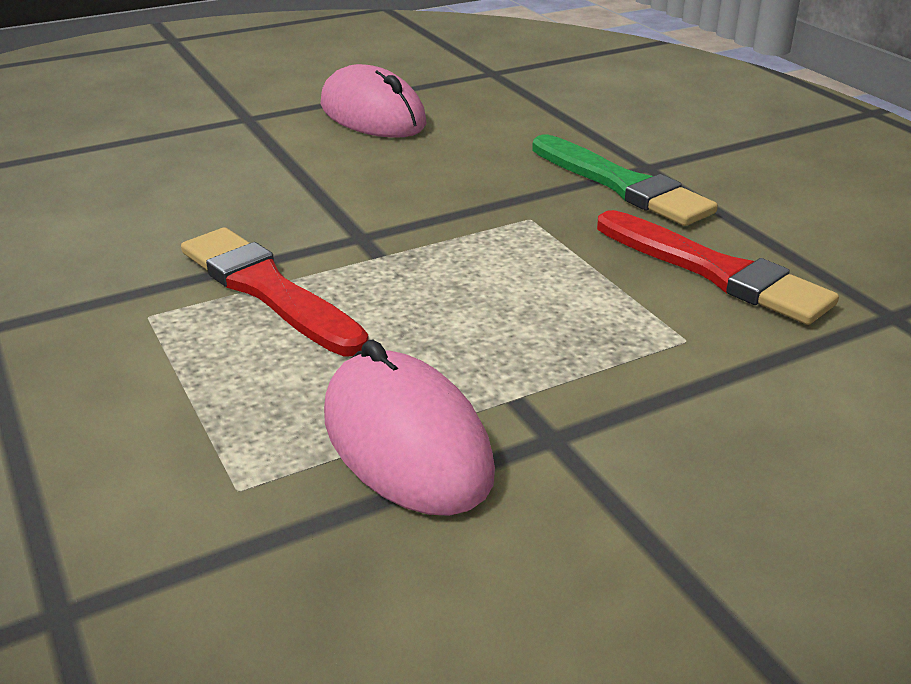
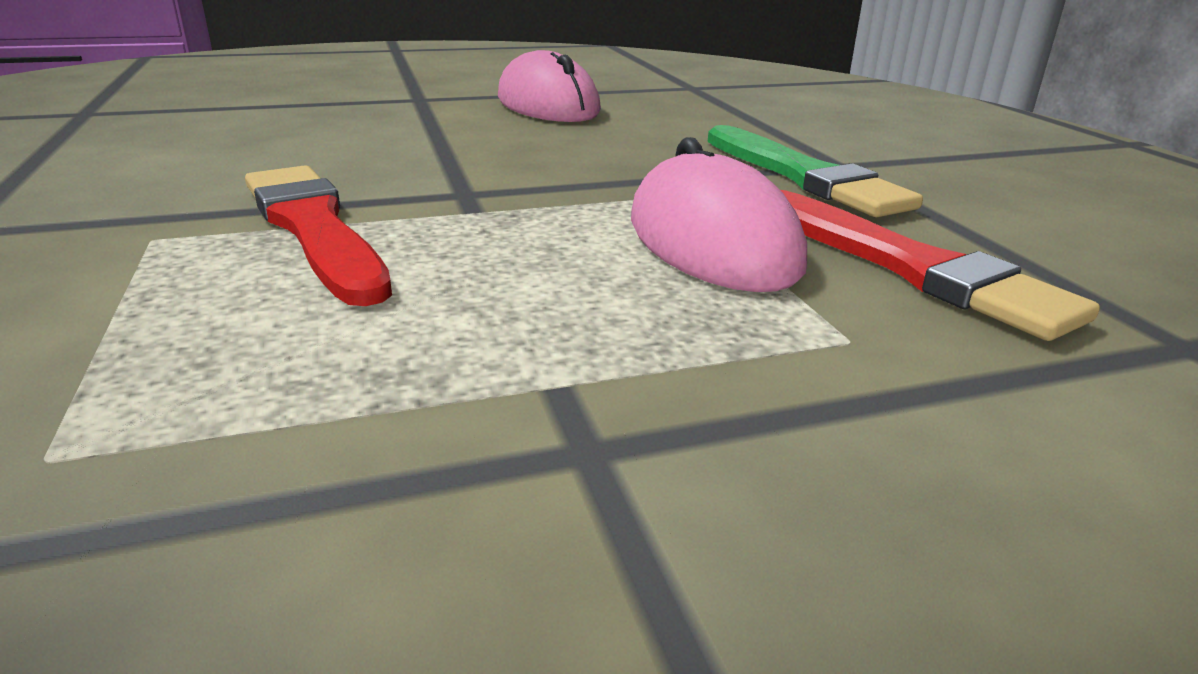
camera: 10 degrees right, 5 degrees down
pink mouse [324,340,495,516] -> pink mouse moved to [631,137,807,292]

